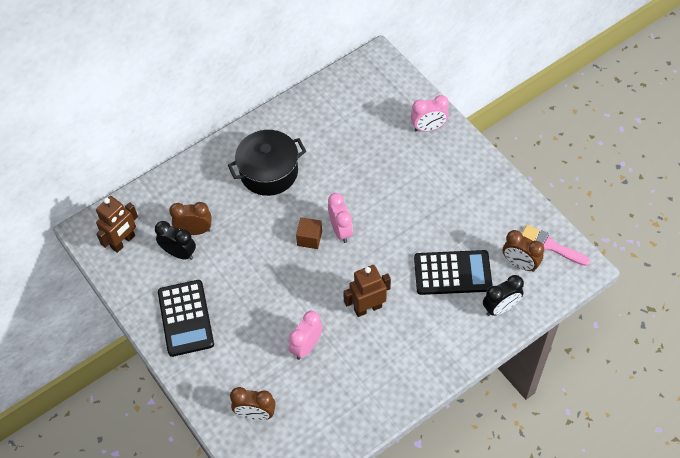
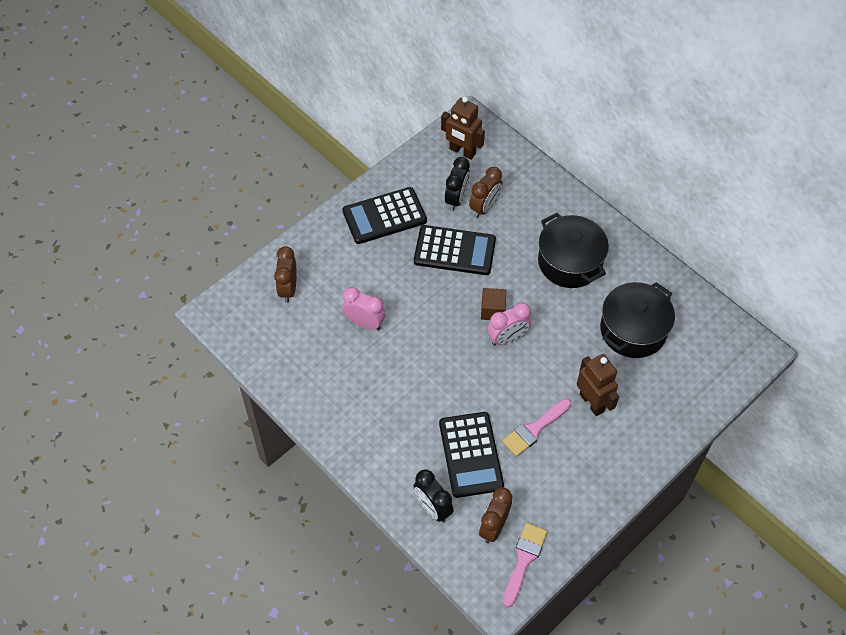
camera: 80 degrees right, 0 degrees up
brown clock [169,202,212,235] -> brown clock turned 45 degrees clockwise [469,167,503,218]
brown robot [343,265,391,317] -> brown robot moved to [577,354,619,416]
pink clock [411,95,449,132] -> none
none -> black calculator [414,225,496,275]
none -> pink brush [502,399,571,457]
none -> black pot [600,282,675,358]

